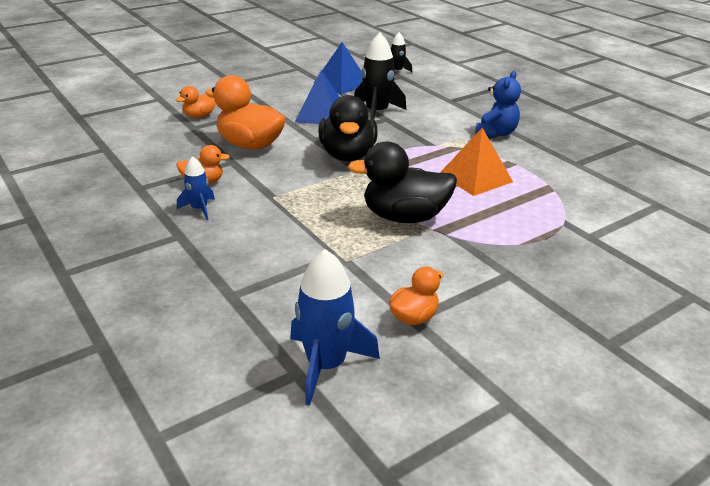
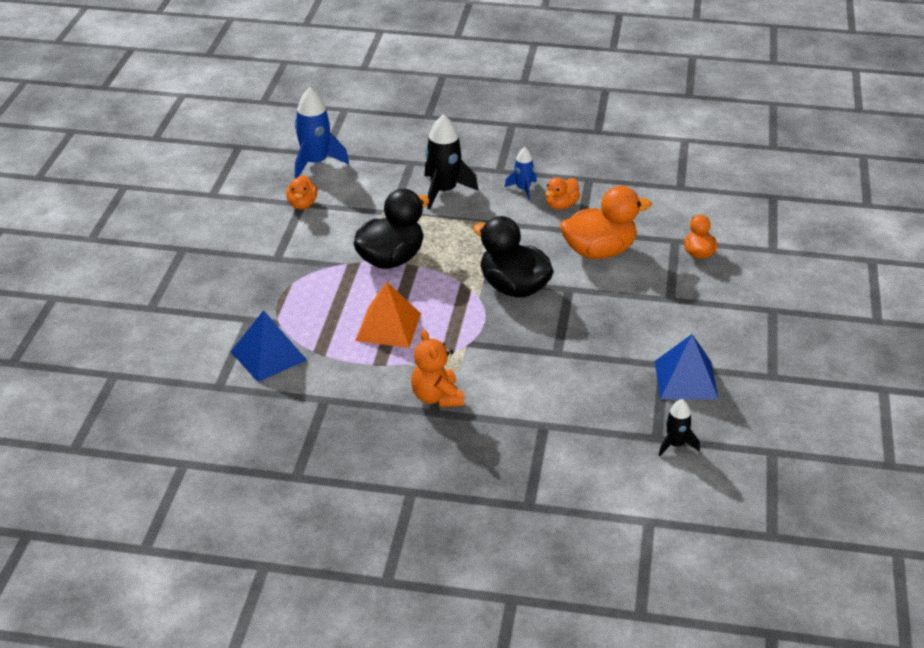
camera: 135 degrees right, 5 degrees up
blue pyramid [295,70,340,124] -> blue pyramid moved to [231,310,307,382]
black rocket [354,33,406,119] -> black rocket moved to [425,114,478,209]
blue teddy bear [475,71,521,138] -> orange teddy bear [411,330,464,407]

